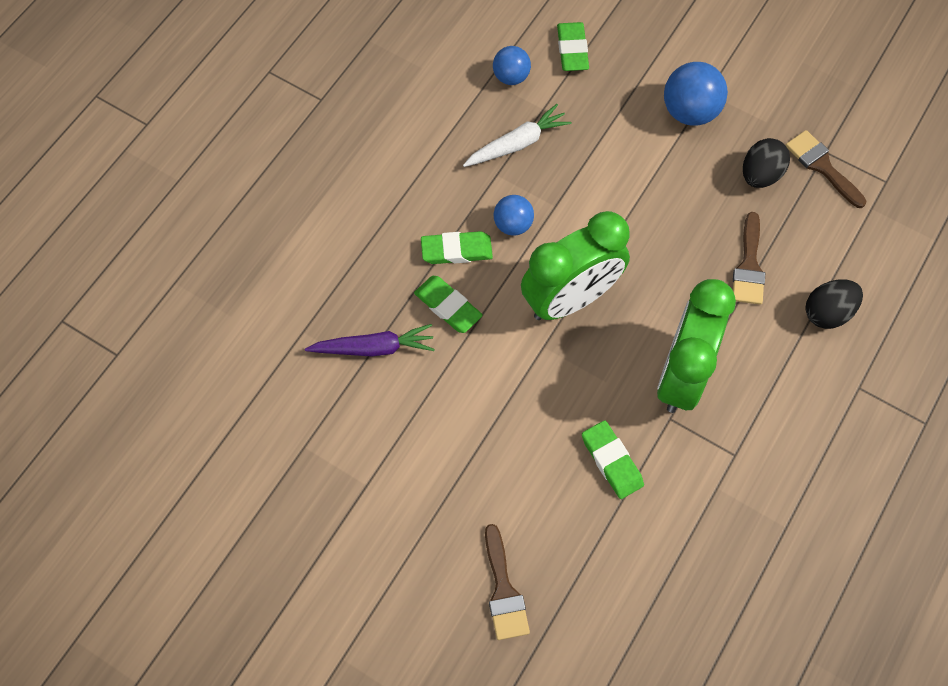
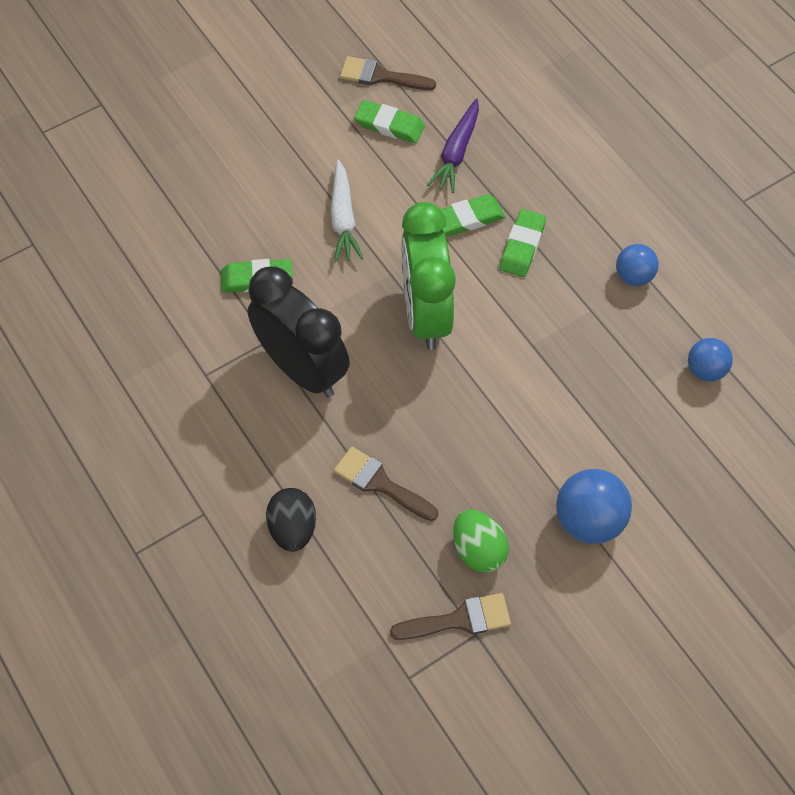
camera: 115 degrees right, 5 degrees down
white carrot [463,104,572,167] -> white carrot moved to [330,159,364,262]
brown brush [485,524,530,640] -> brown brush moved to [340,56,436,90]
blue ball [493,195,534,236] -> blue ball moved to [616,244,659,286]
green eraser [557,22,589,71] -> green eraser moved to [354,100,425,143]
green clock [657,279,736,413] -> black clock [248,266,350,398]
black egg [743,138,790,188] -> green egg [453,510,509,573]

